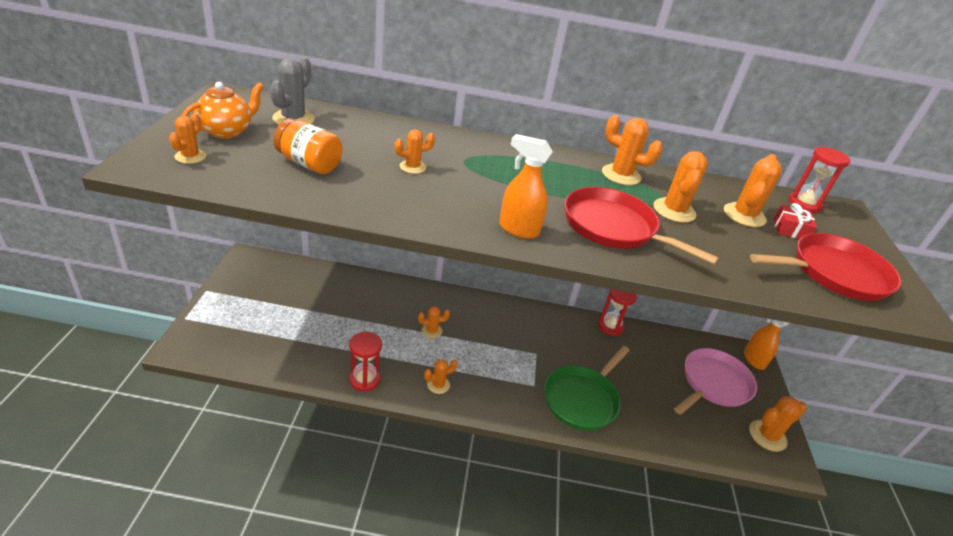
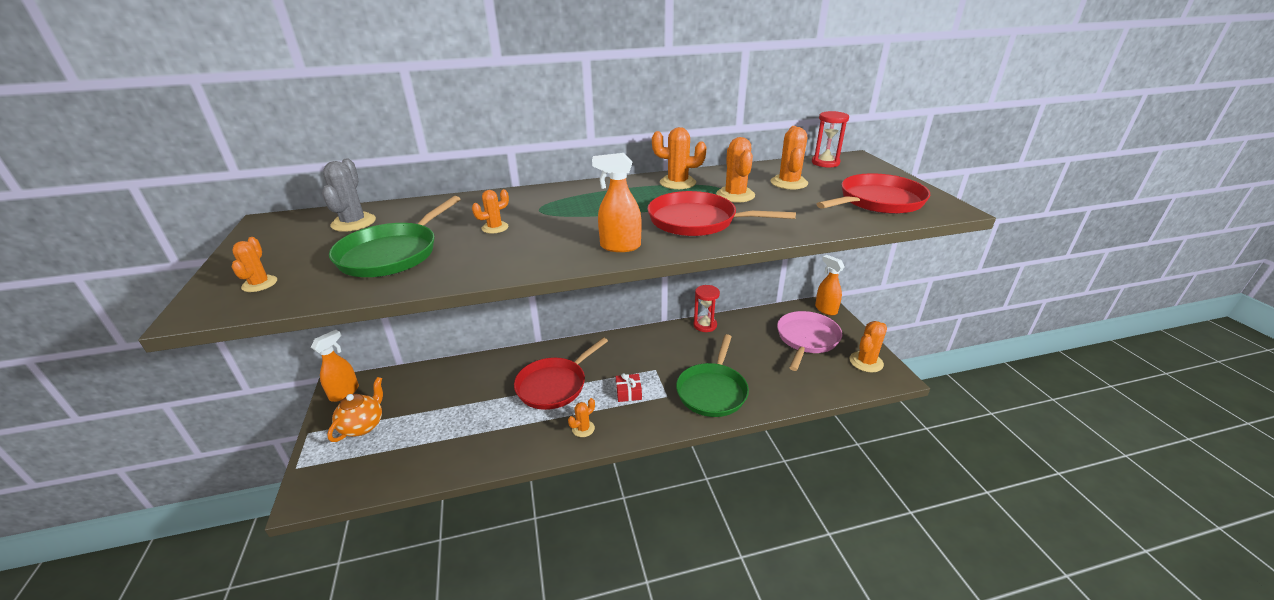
camera: 15 degrees left, 5 degrees down
orange teapot [182,82,264,138] -> orange teapot moved to [327,377,383,442]
orange jar [274,119,343,174] -> green pan [329,196,461,277]
red hourglass [349,332,382,392] -> none
orange cactus [418,306,450,339] -> red pan [514,337,608,410]
red gift [774,203,817,239] -> red gift moved to [616,373,642,402]
none -> orange spray bottle [311,330,359,402]

